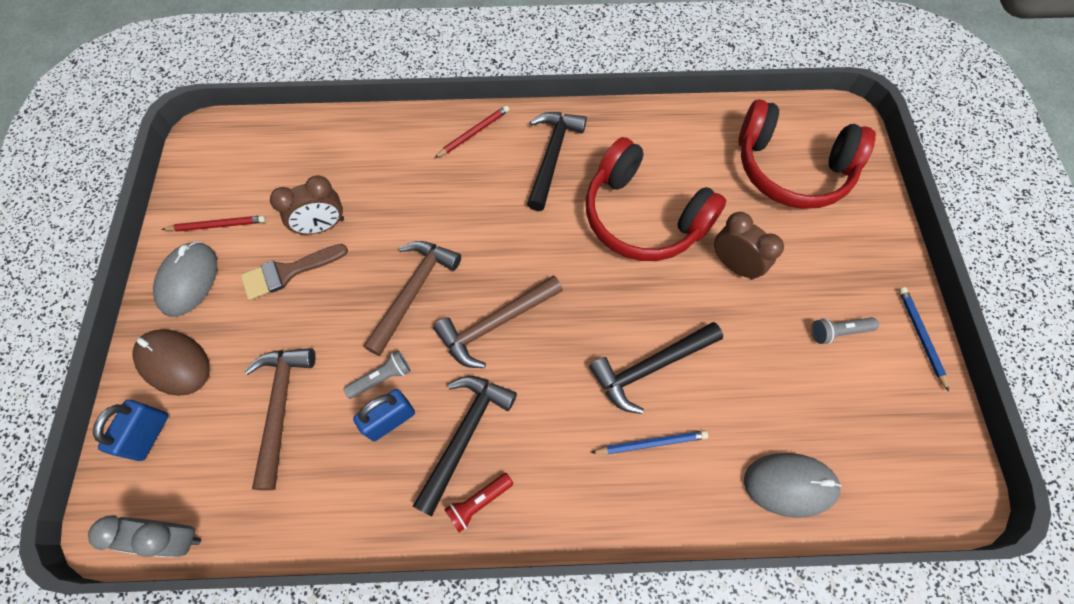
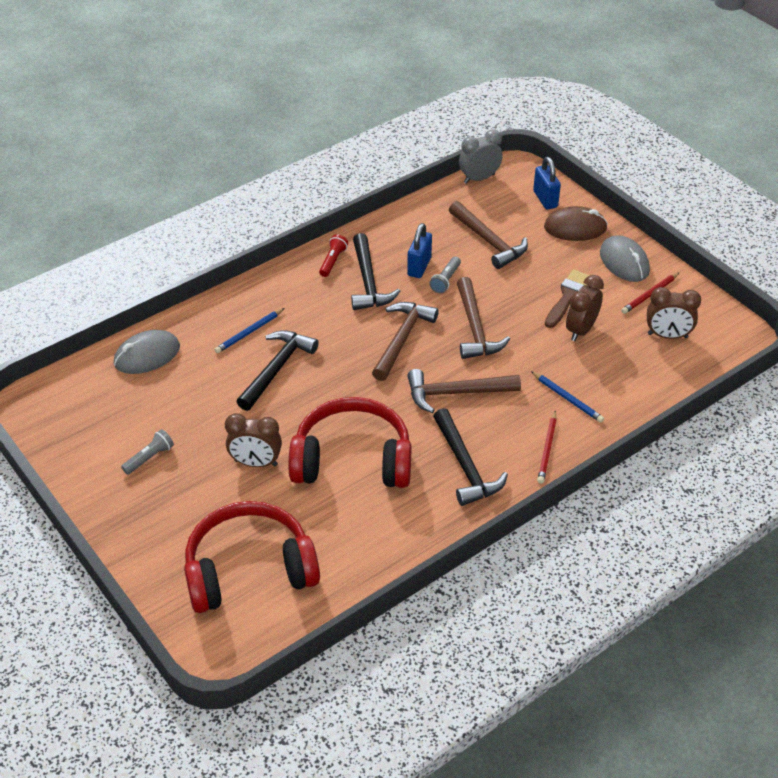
camera: 145 degrees right, 20 degrees down
blue pencil [899,287,949,392] -> blue pencil moved to [531,371,604,422]
none -> brown hammer [407,369,521,413]
none -> brown clock [647,287,701,339]

